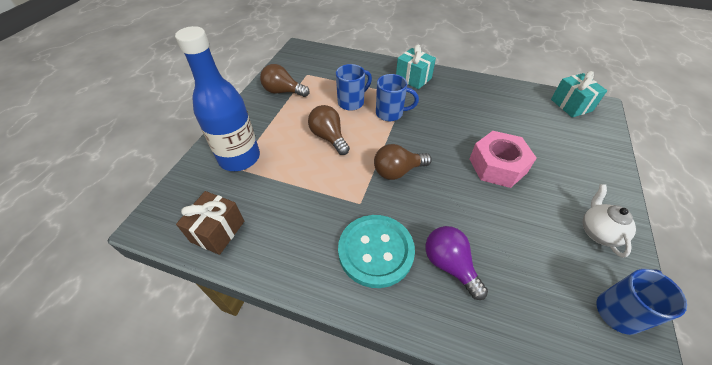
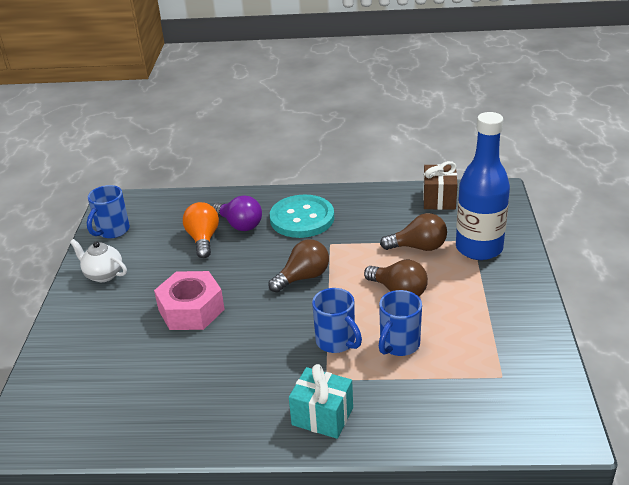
camera: 165 degrees right, 15 degrees down
brown light bulb [260,64,310,97] -> brown light bulb moved to [380,213,447,251]
blue mug [376,74,419,121] -> blue mug turned 120 degrees counterclockwise [312,288,362,353]
turquoise gift [551,71,607,117] -> none
white teapot [583,184,636,258] -> white teapot turned 135 degrees clockwise [70,239,127,282]
none -> orange light bulb [183,202,219,258]

